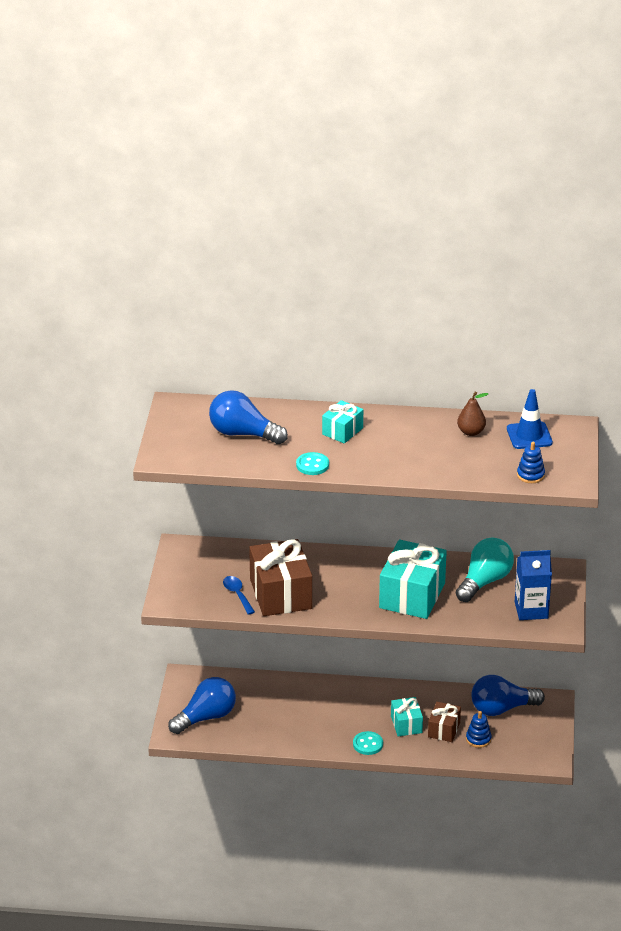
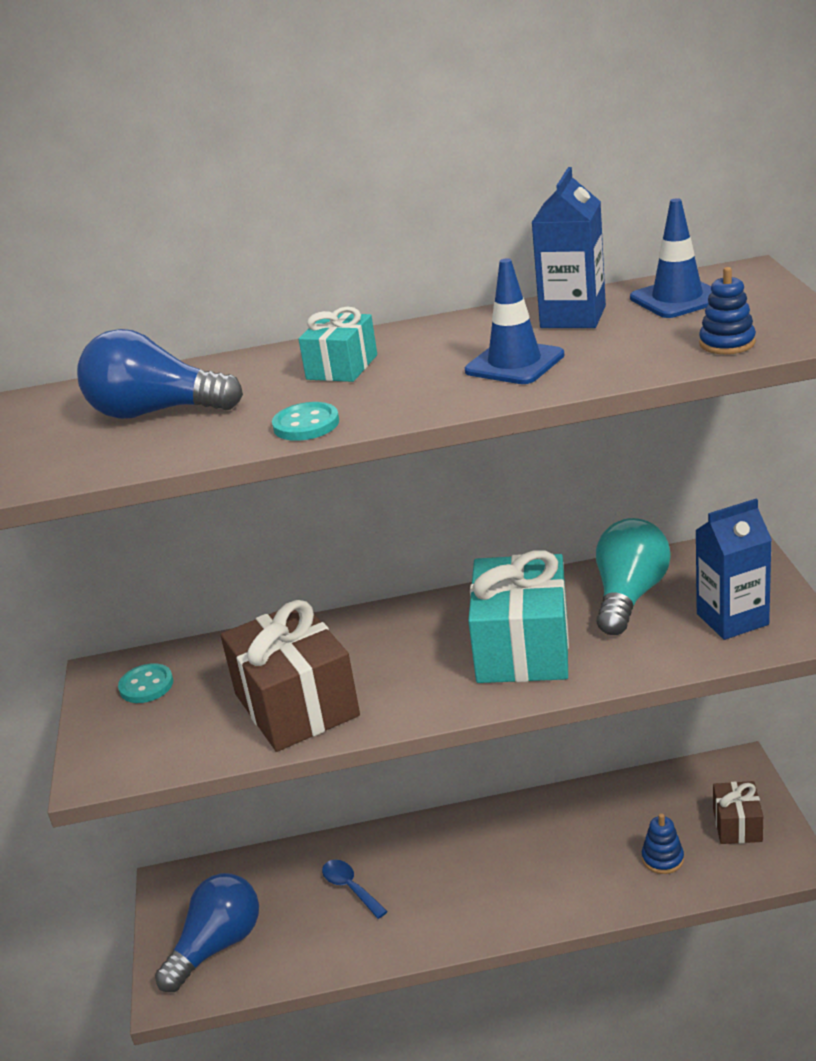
camera: 10 degrees left, 5 degrees down
blue spoon [223,576,255,615] -> blue spoon moved to [322,860,388,919]
turquoise button [353,731,383,755] -> turquoise button moved to [118,663,173,703]
turquoise gift [391,697,423,736] -> none
brown gift [428,702,461,742] -> brown gift moved to [713,781,763,844]
brown pear [457,392,488,436] -> blue carton [531,167,606,328]
blue light bulb [471,675,545,716] -> none
none -> blue traffic cone [465,258,565,384]

